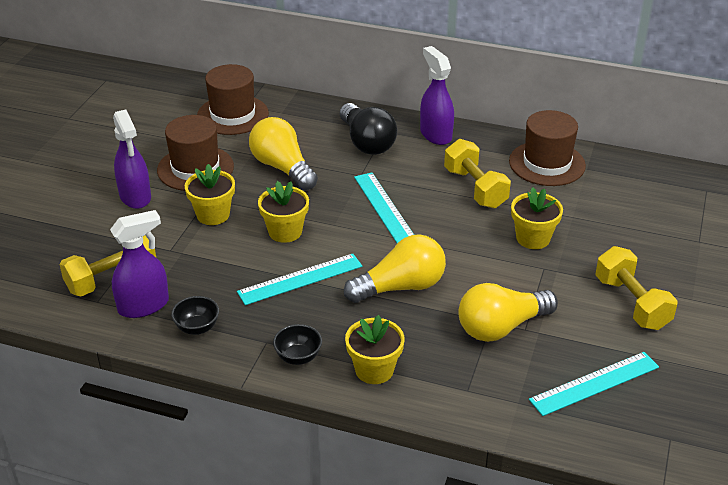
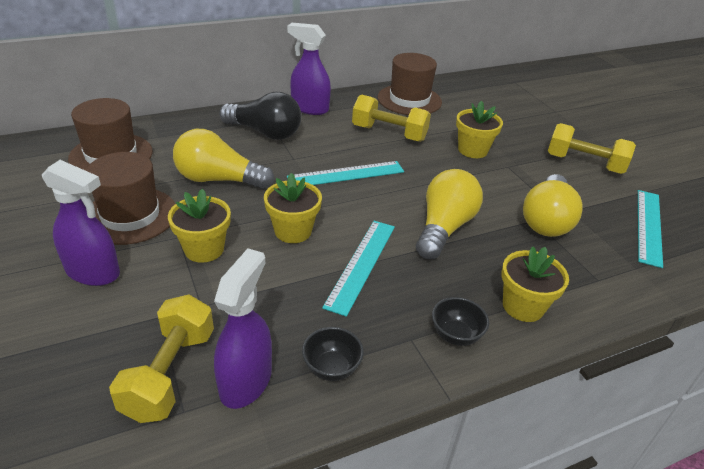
camera: 45 degrees left, 0 degrees up
turquoise ruler [354,172,414,243] -> turquoise ruler turned 45 degrees counterclockwise [287,161,404,185]

